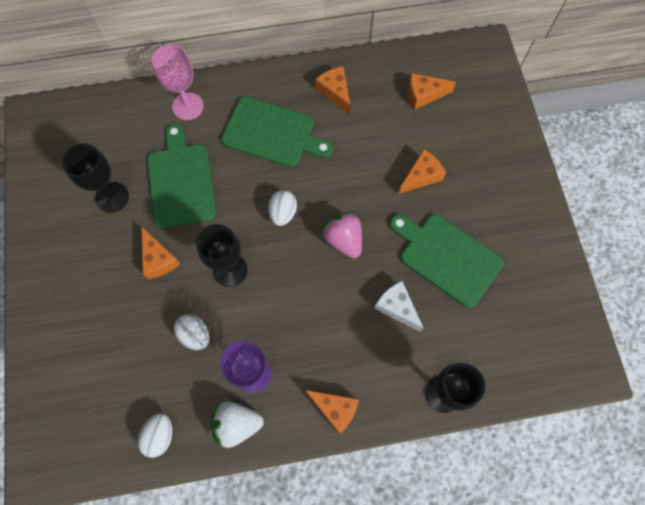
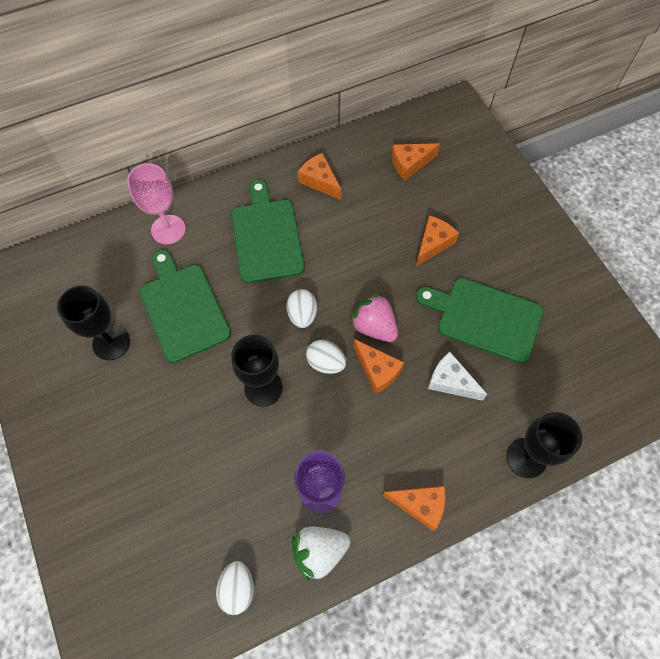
camera: 15 degrees left, 5 degrees down
orange cheese [141,226,180,279] -> orange cheese moved to [353,339,404,394]
white egg [174,314,209,350] -> white egg moved to [306,340,346,374]
green cutting board [221,97,333,167] -> green cutting board turned 105 degrees counterclockwise [231,180,305,283]

